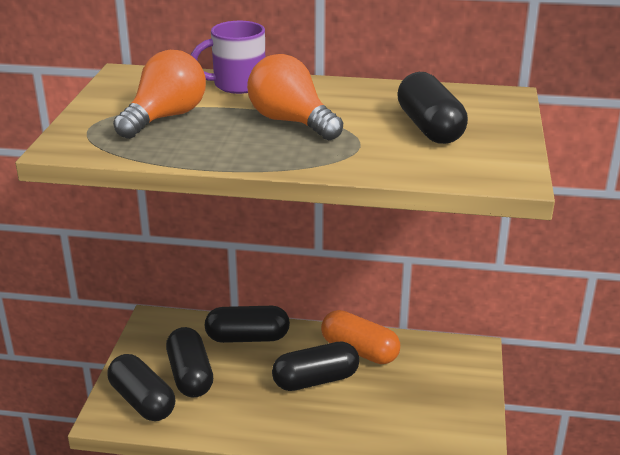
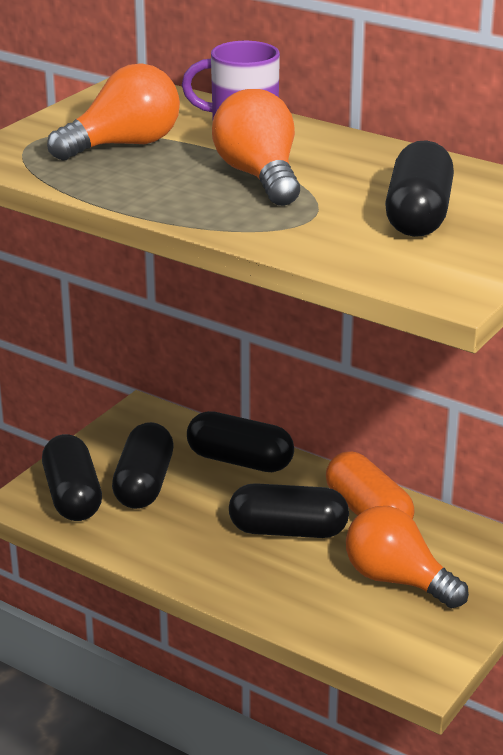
camera: 25 degrees right, 0 degrees up
none -> orange light bulb [346,506,469,608]

